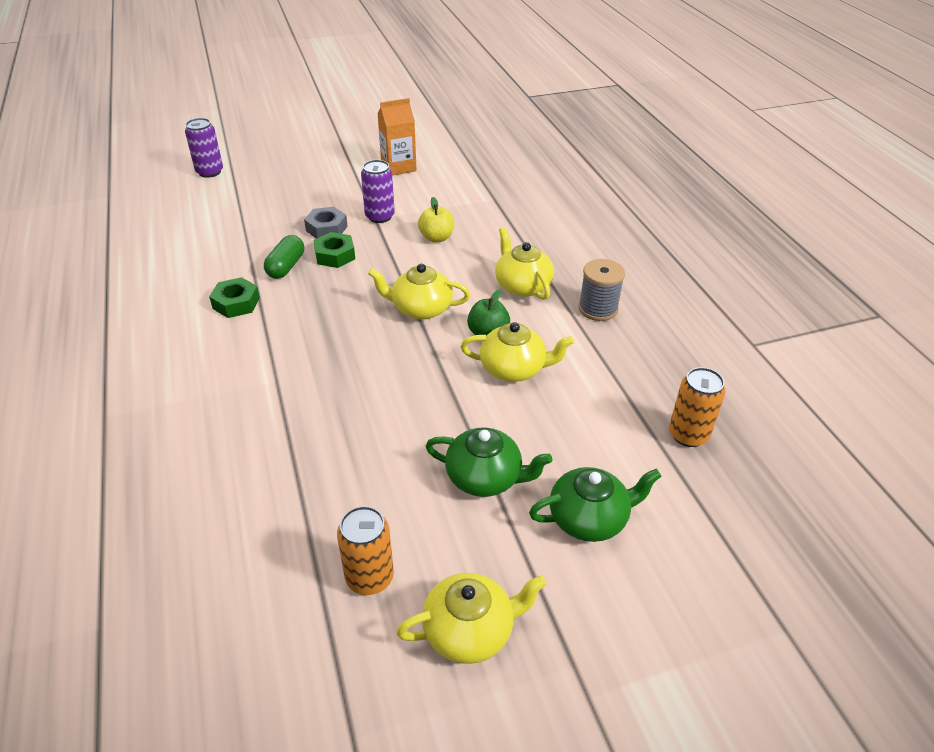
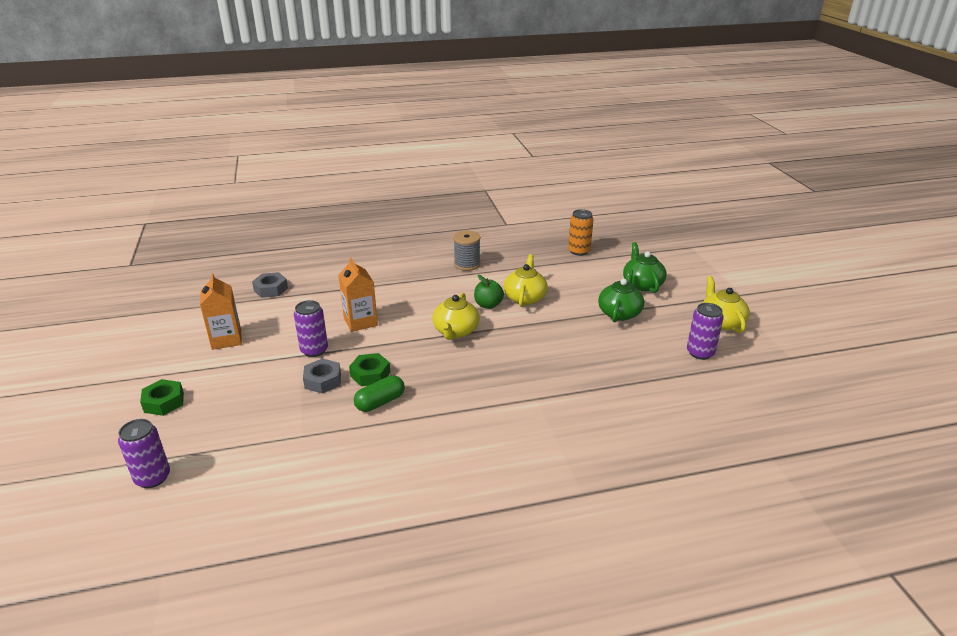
camera: 85 degrees left, 10 degrees down
green nut [209,277,260,318] -> green nut moved to [140,379,184,416]
green capsule [264,235,304,279] -> green capsule turned 60 degrees counterclockwise [354,375,405,412]
orange can [337,506,394,595] -> purple can [687,303,724,360]
yellow apple [418,197,454,242] -> orange carton [338,258,378,332]
yellow teapot [495,227,554,300] -> none
none -> grey nut [252,272,288,298]

